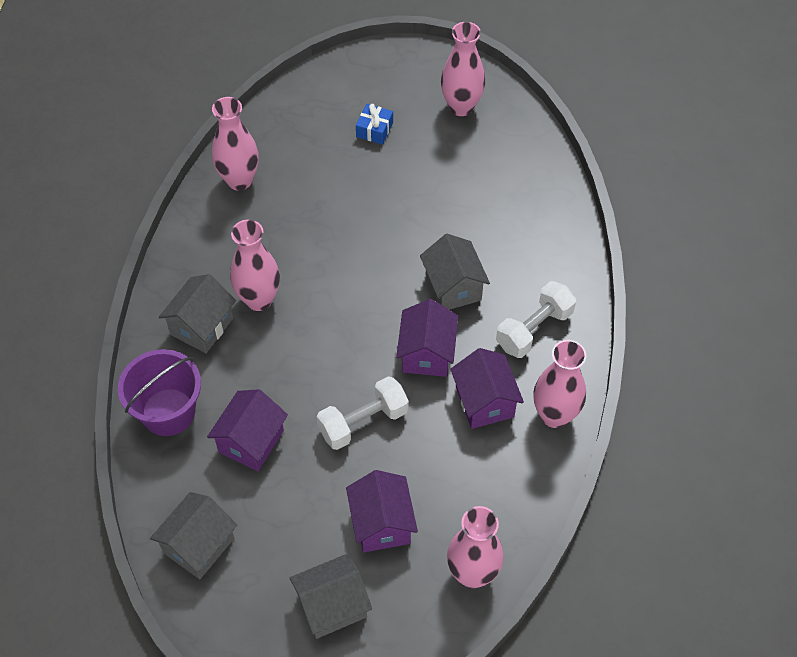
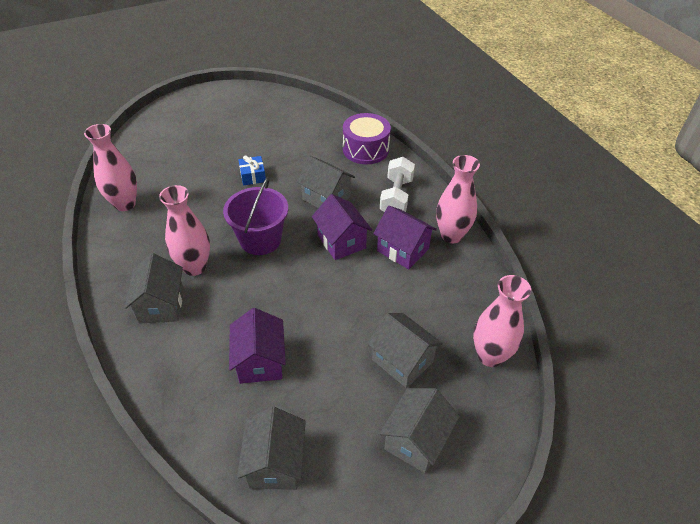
camera: 35 degrees left, 10 degrees down
purple bucket [118,349,201,436] -> purple bucket moved to [223,177,288,255]
white dumbbell [317,376,409,450] -> none
purple house [346,470,418,552] -> grey house [367,313,443,388]
blue gift [356,104,393,145] -> blue gift moved to [238,156,266,186]
pink vase [441,22,485,116] -> none
none -> purple drum [343,113,391,164]

